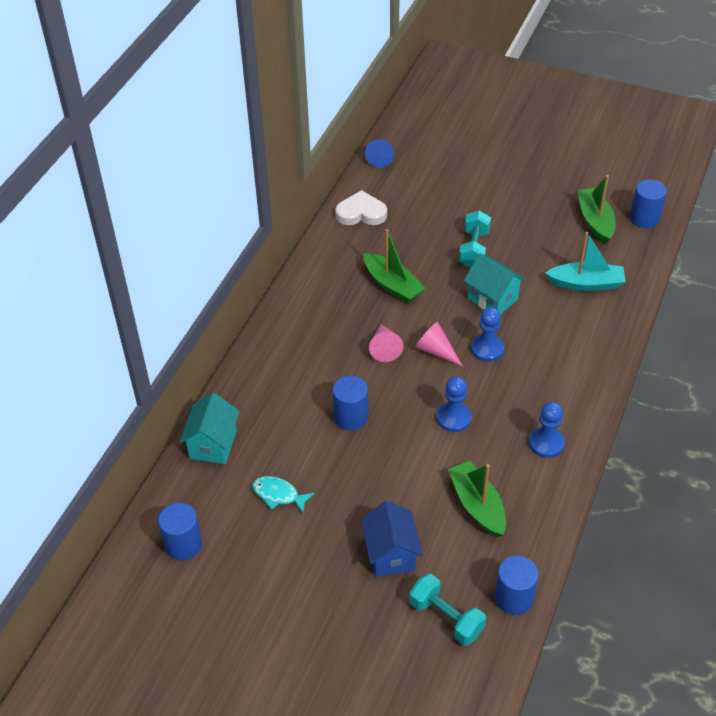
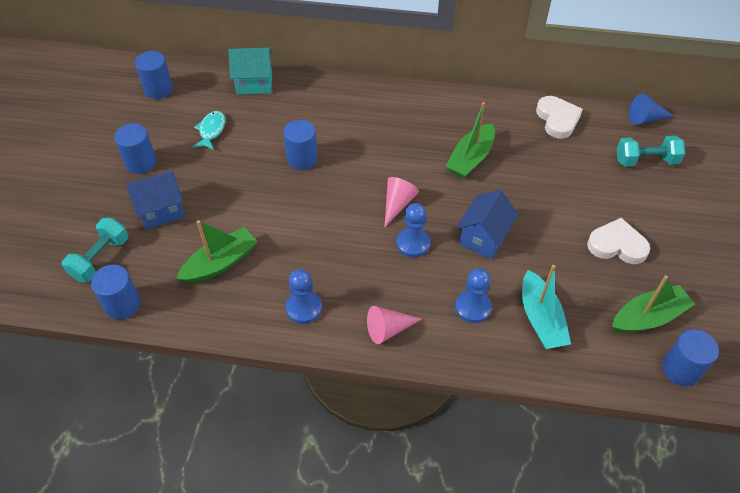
camera: 75 degrees right, 5 degrees up
pink cone [369,324,403,362] -> pink cone moved to [367,306,422,344]
blue pawn [437,376,472,432] -> blue pawn moved to [455,268,492,323]
turquoise dumbbell [459,211,491,268] -> turquoise dumbbell moved to [617,135,685,167]
turquoise house [464,253,526,314] -> blue house [456,190,518,259]
none -> blue cylinder [114,123,156,174]
none -> white heart [587,218,650,264]

